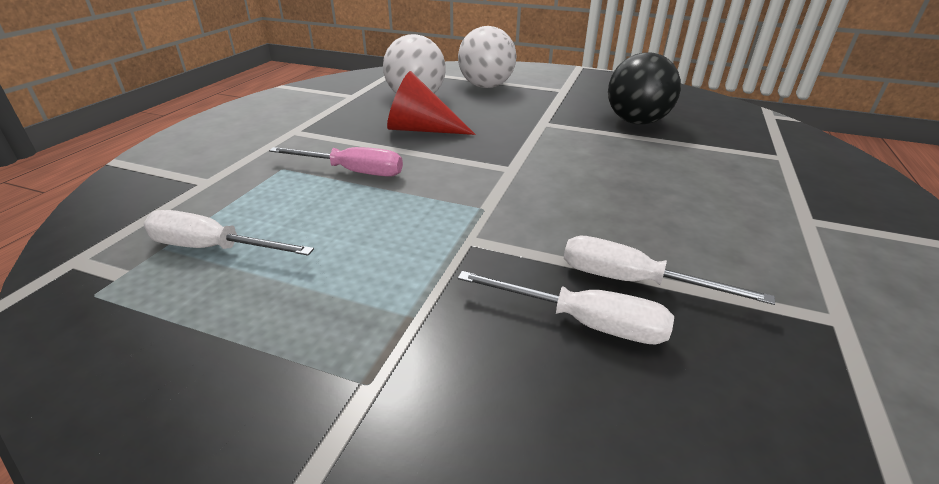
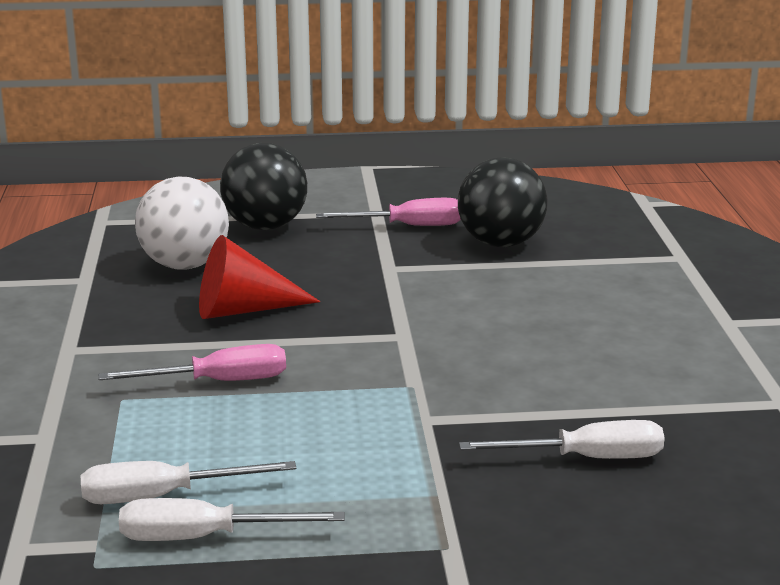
camera: 25 degrees left, 10 degrees down
white ball [458,26,516,88] -> black ball [220,143,307,230]
white screwdriver [564,236,775,305] -> white screwdriver moved to [119,498,345,541]
none -> pink screwdriver [316,198,461,226]

